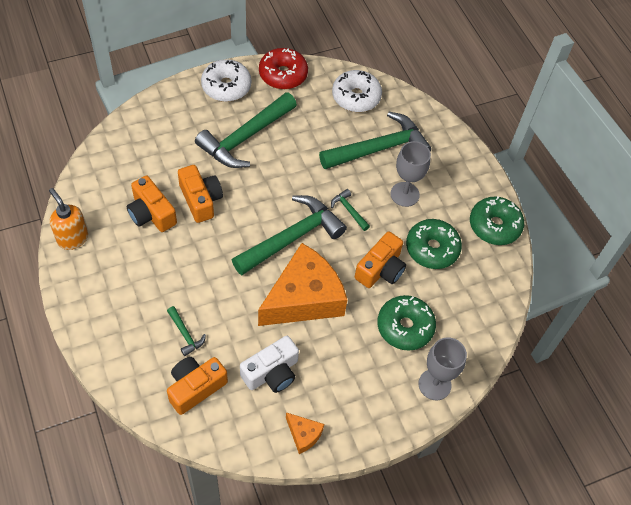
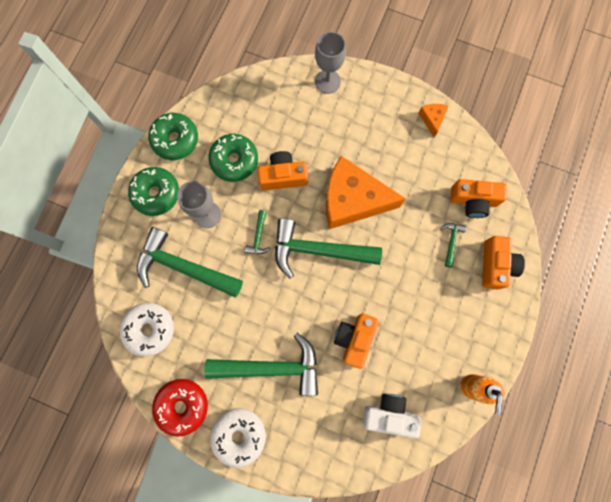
camera: 130 degrees left, 20 degrees up
orange camera [127,175,177,232] -> orange camera moved to [482,236,525,289]
white camera [240,336,299,393] -> white camera moved to [363,394,421,438]
green donut [377,295,436,351] -> green donut moved to [128,167,179,216]

